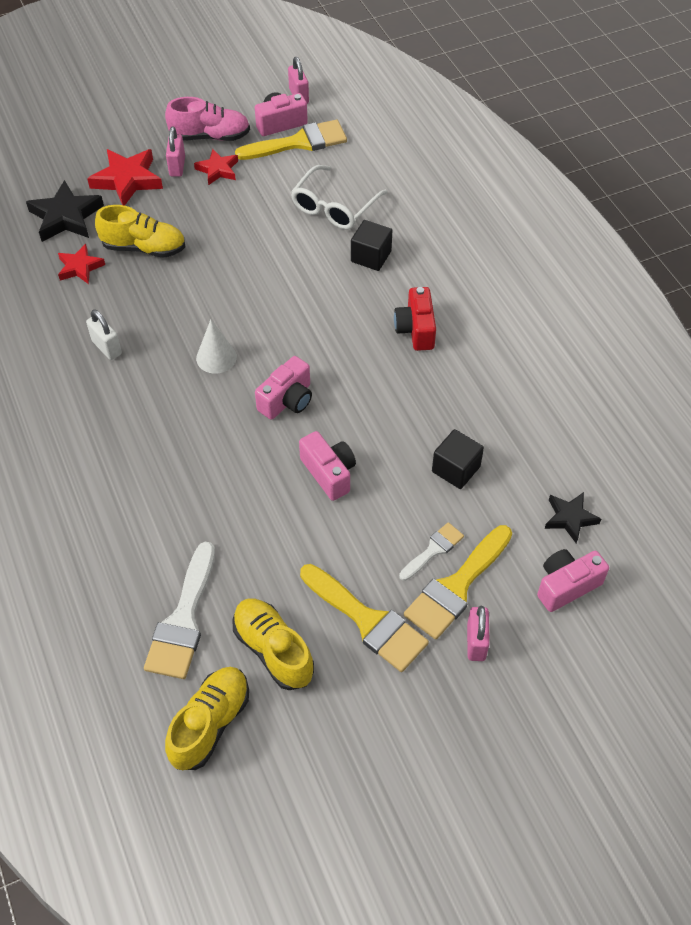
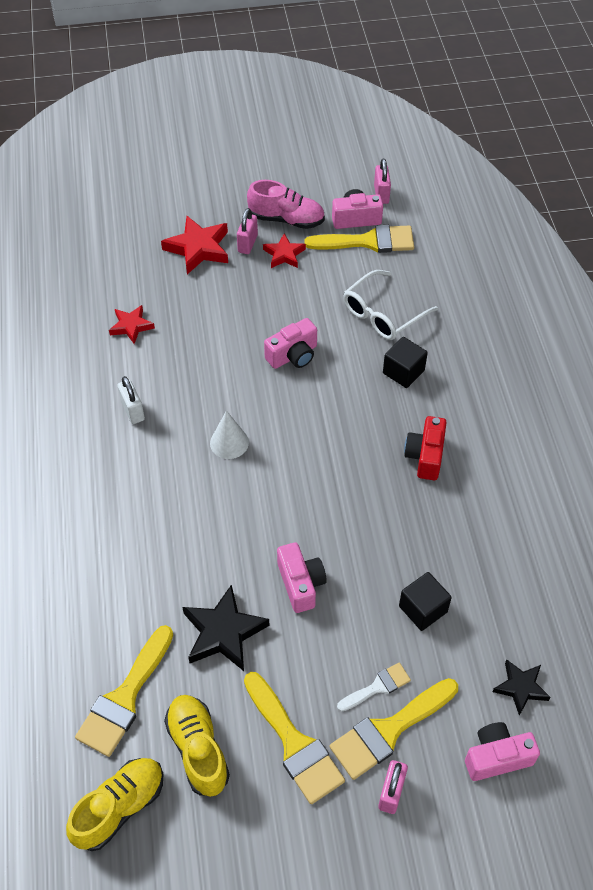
camera: 15 degrees right, 0 degrees up
black star [26,180,104,242] -> black star moved to [182,584,270,671]
yellow shoe [95,205,185,258] -> none
white brush [144,542,215,679] -> yellow brush [75,625,173,757]
pink camera [255,356,312,420] -> pink camera moved to [264,318,317,369]

